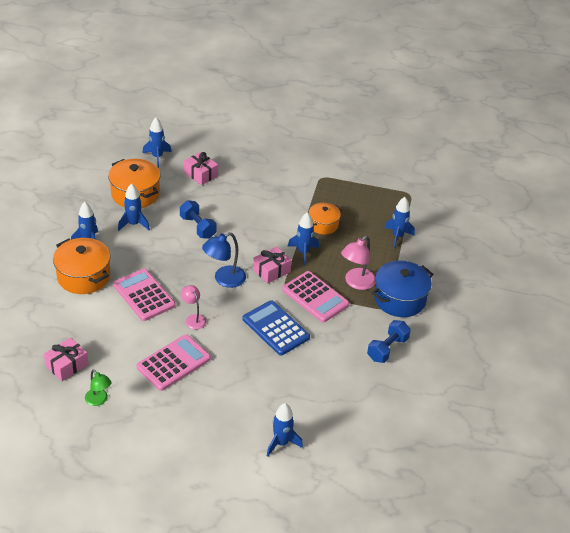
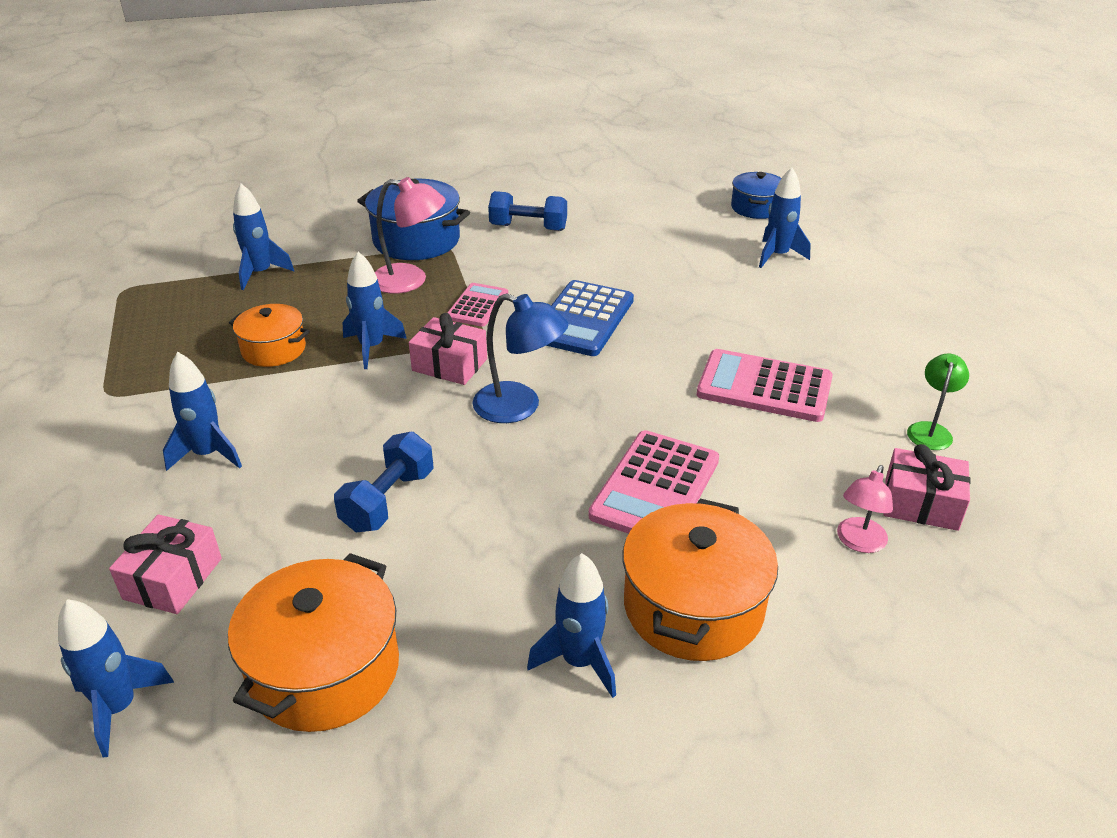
camera: 115 degrees left, 5 degrees down
blue rocket [118,183,150,231] -> blue rocket moved to [163,352,242,471]
pink lamp [181,285,206,330] -> pink lamp moved to [837,465,893,553]
pink calculator [282,271,349,323] -> pink calculator [447,283,508,327], size x0.60
none -> blue pot [731,172,781,219]

